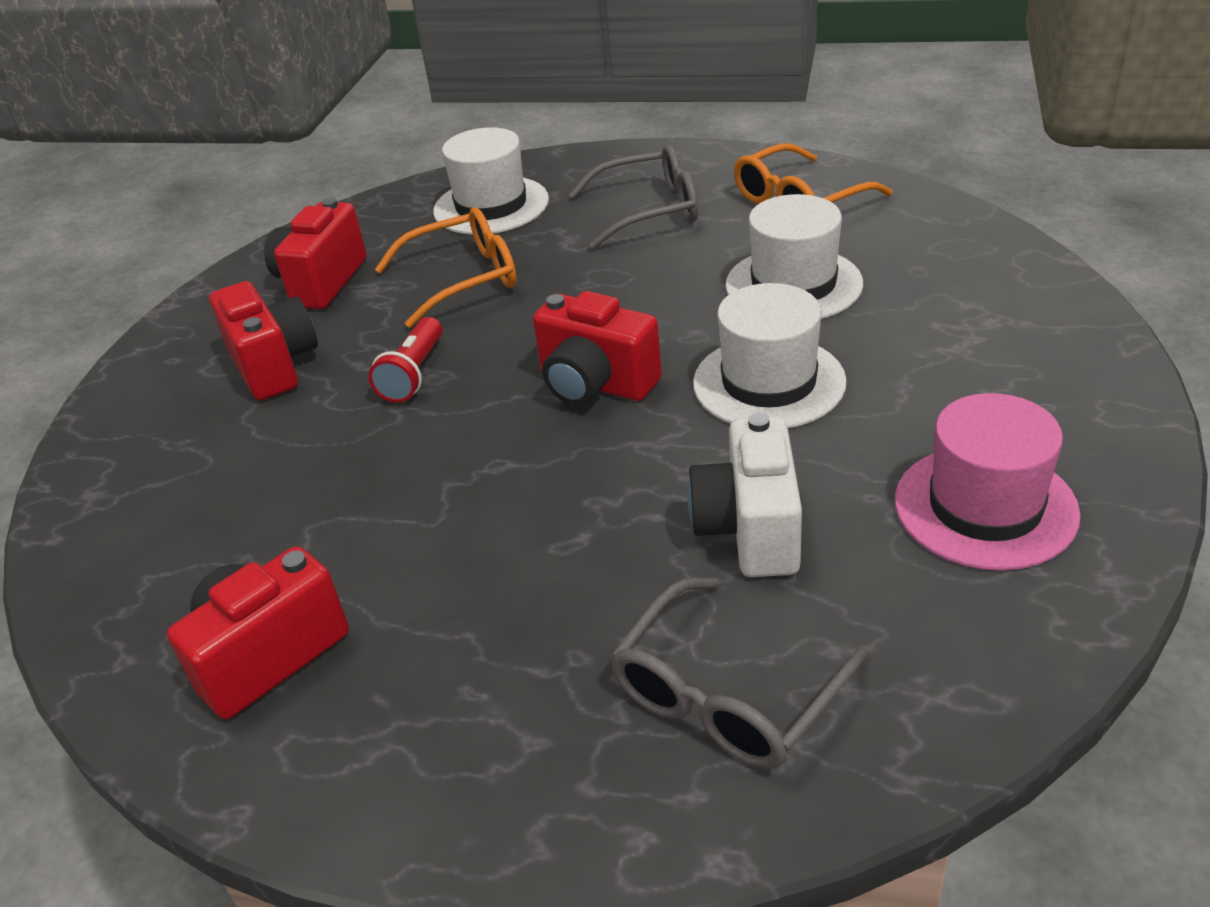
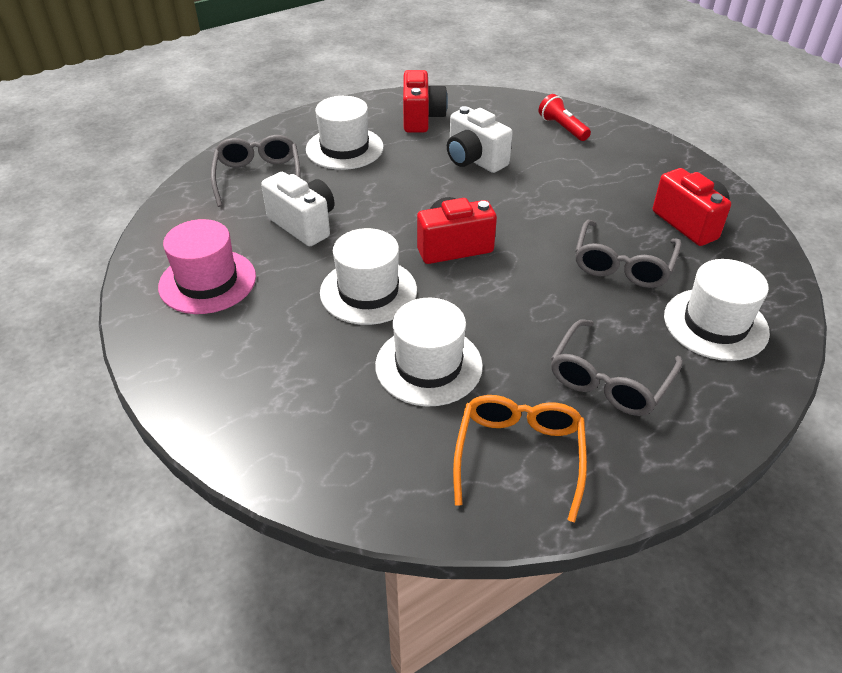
camera: 130 degrees right, 5 degrees up
red camera [209,281,318,400] -> none
red flashlight [368,317,443,403] -> red flashlight moved to [538,94,591,141]
orange glasses [375,207,517,328] -> grey glasses [575,220,681,288]
none -> white hat [306,96,384,170]
none -> white camera [447,106,513,173]

